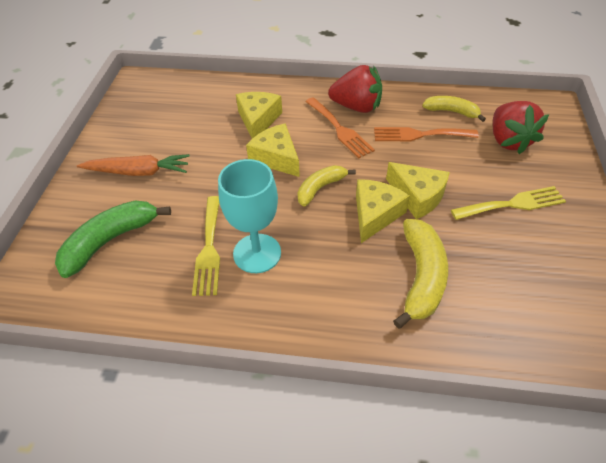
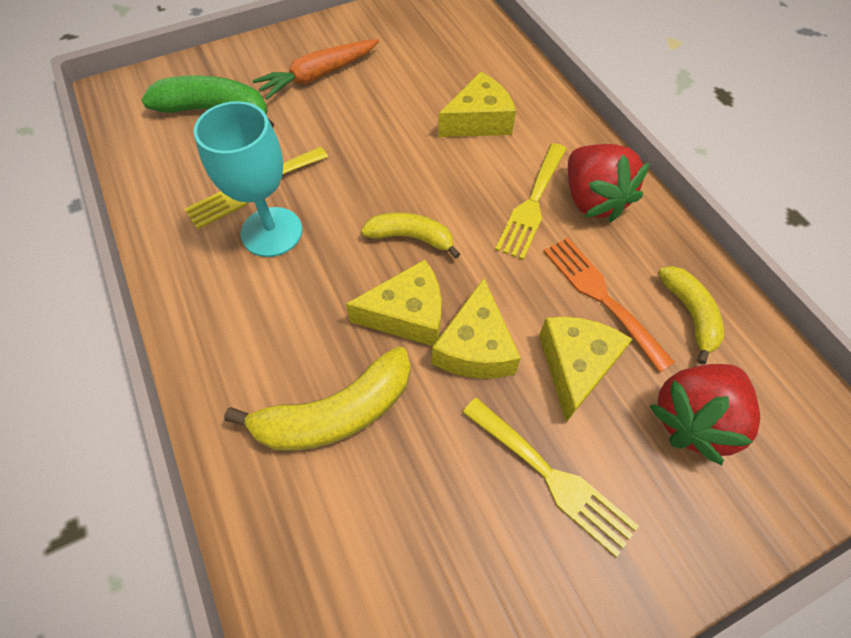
camera: 55 degrees right, 10 degrees up
orange carrot [77,154,190,176] -> orange carrot turned 90 degrees clockwise [252,39,379,100]
yellow cheese [246,123,300,177] -> yellow cheese moved to [539,317,632,422]
orange fork [305,97,375,158] -> yellow fork [495,143,566,260]

